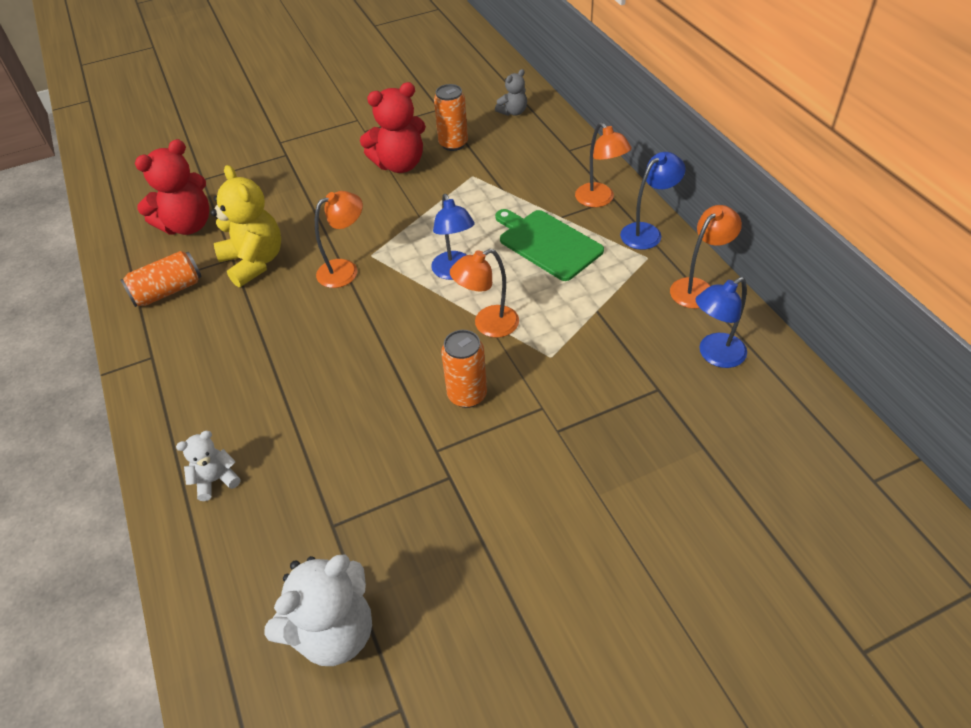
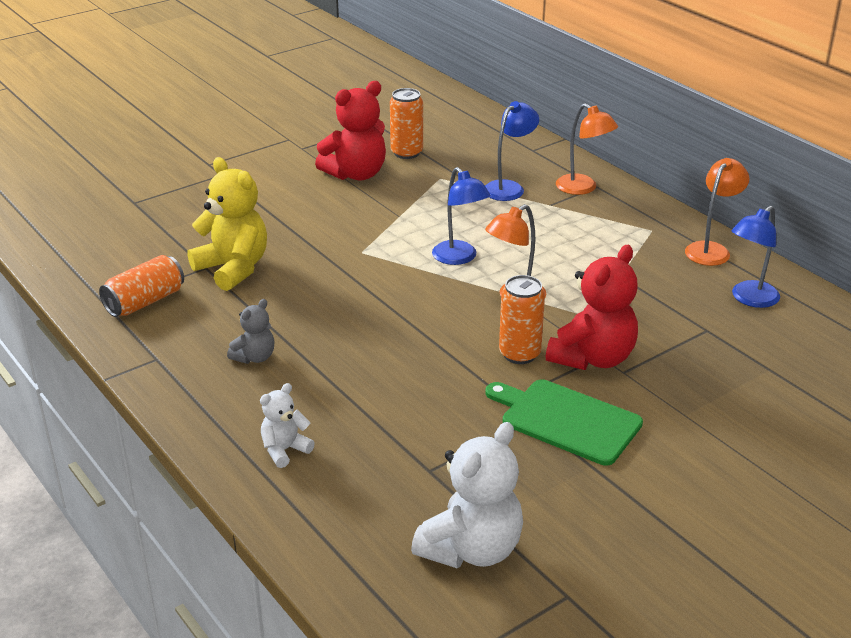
camera: 15 degrees left, 15 degrees down
red teddy bear [135,139,209,235] -> red teddy bear moved to [546,245,638,370]
orange lamp [315,191,363,288] -> none
grey teddy bear [495,69,527,116] -> grey teddy bear moved to [227,299,274,364]
green cutting board [495,209,604,281] -> green cutting board moved to [485,379,643,466]
blue lamp [620,152,686,250] -> blue lamp moved to [485,101,539,201]

